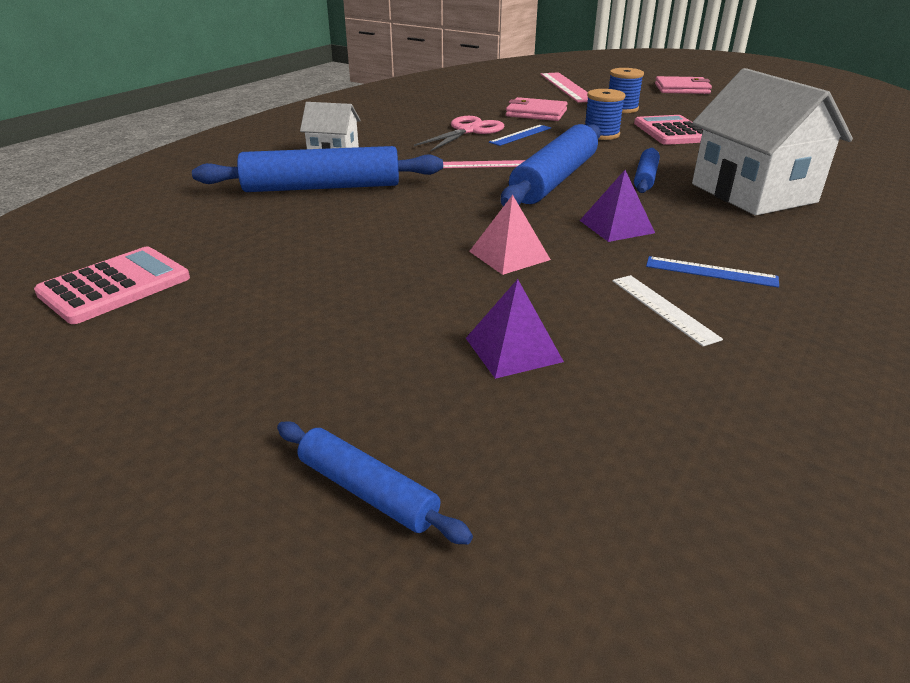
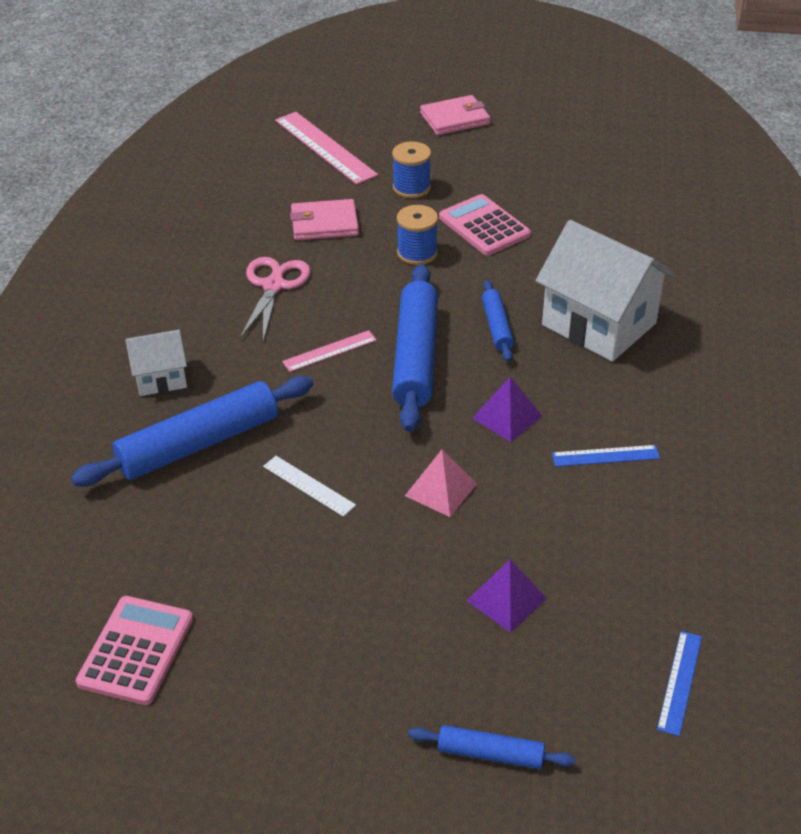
camera: 25 degrees left, 10 degrees up
blue ruler [489,125,551,146] -> blue ruler moved to [657,631,702,736]
white ruler [612,275,723,346] -> white ruler moved to [263,456,356,517]

